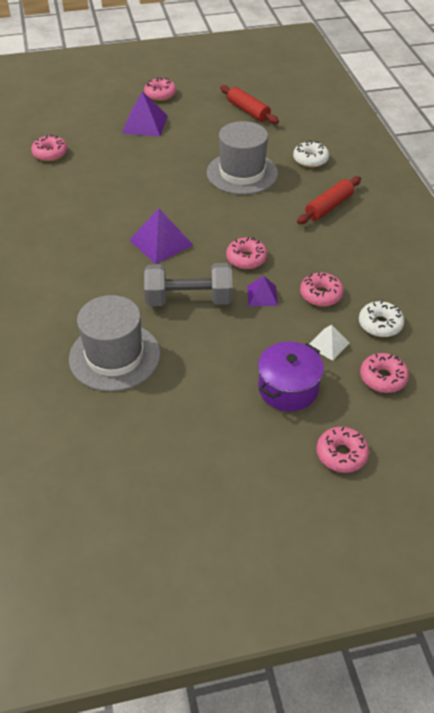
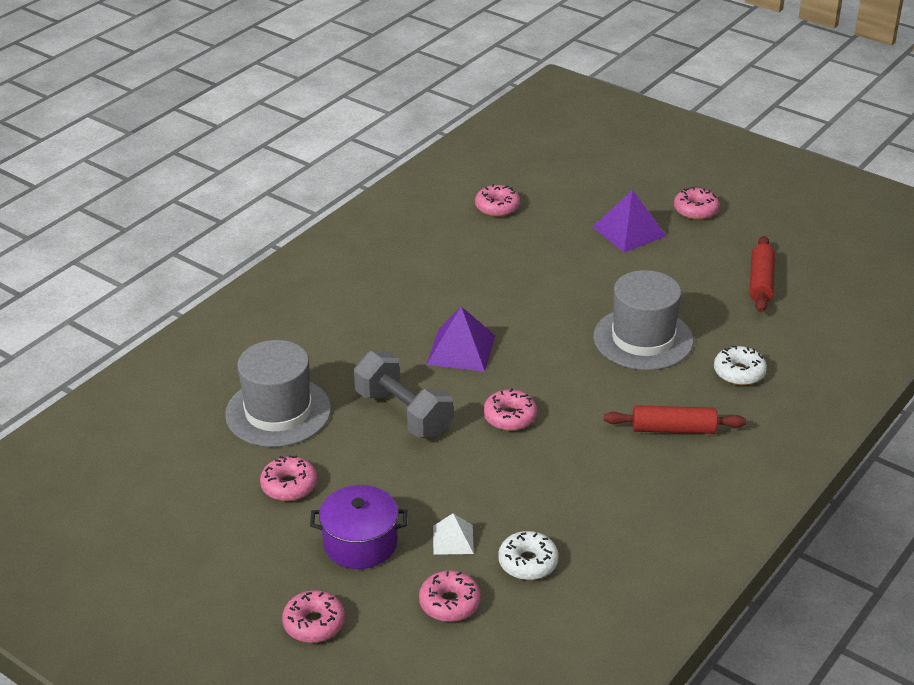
camera: 50 degrees right, 10 degrees down
purple pyramid [247,276,278,306] -> none
pink donut [300,273,344,306] -> pink donut moved to [260,455,317,501]

